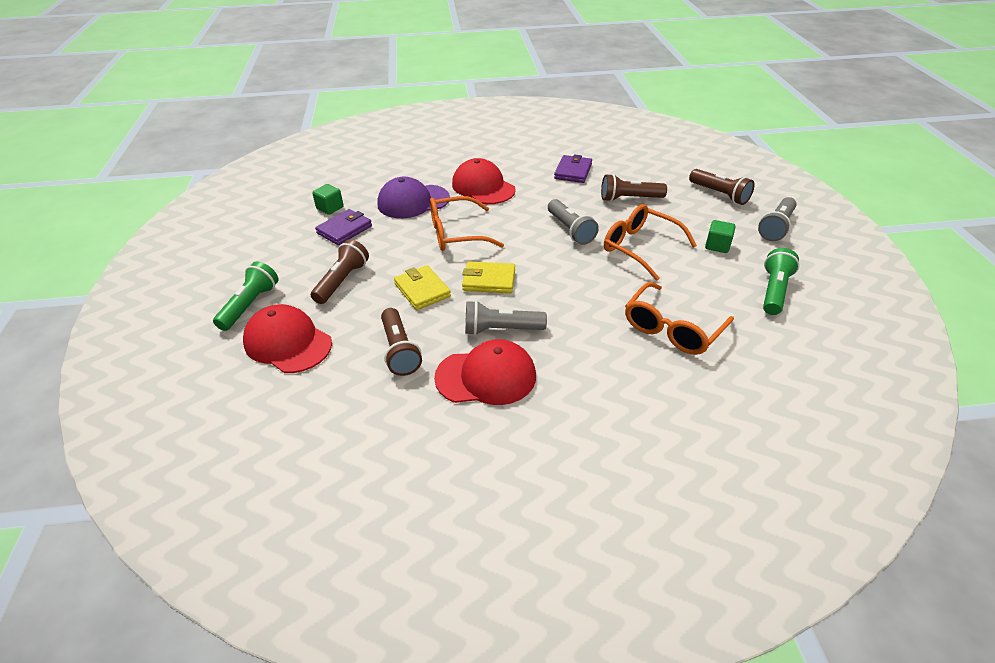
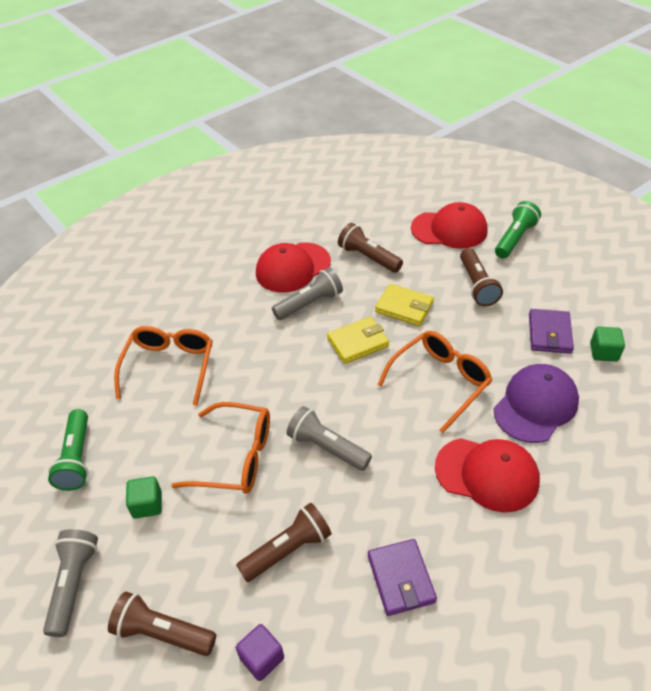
camera: 150 degrees right, 5 degrees up
green flashlight [213,261,278,331] -> green flashlight turned 135 degrees counterclockwise [495,201,541,258]
none -> purple cube [236,624,284,681]

